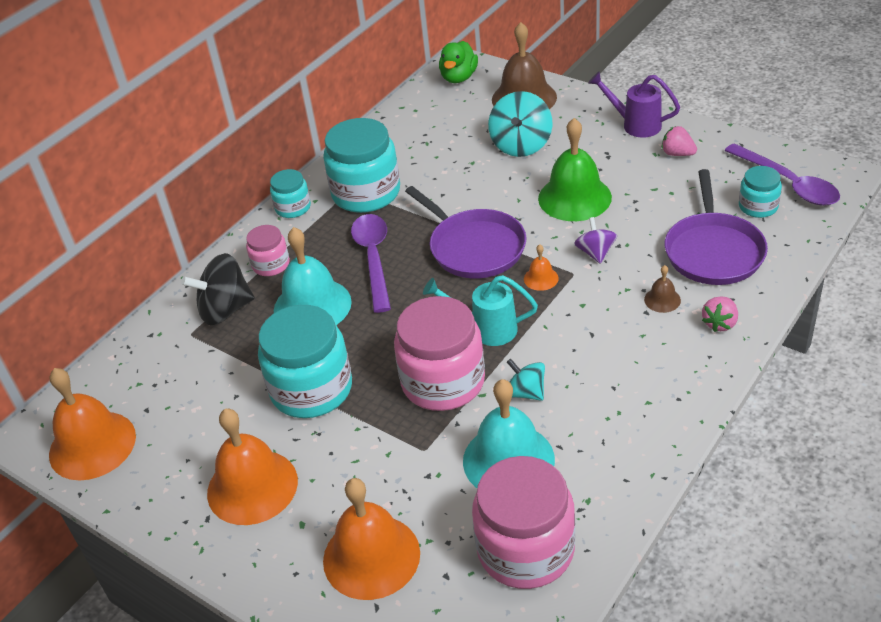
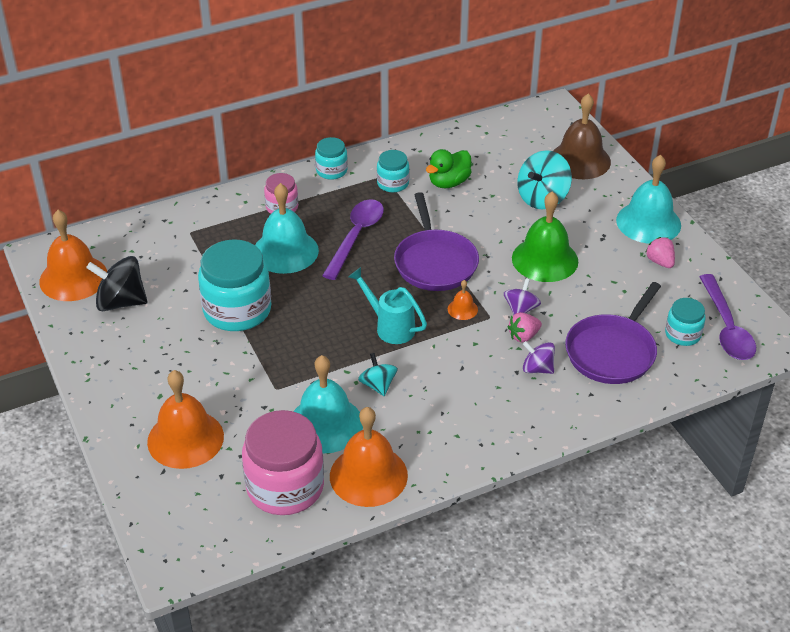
camera: 25 degrees right, 0 degrees up
black spinning top [181,253,255,325] -> black spinning top moved to [86,256,147,311]
orange bell [207,409,298,525] -> orange bell moved to [330,407,408,507]
turquoise jar [323,118,400,213] -> turquoise jar [377,150,409,192], size x0.52
pink jar [394,296,485,411] -> none
green duck [439,41,478,83] -> green duck moved to [426,149,472,188]
purple watering can [588,71,680,138] -> turquoise bell [616,155,681,244]
brown bell [644,265,681,313] -> purple spinning top [523,341,555,374]
pink strawberry [702,296,738,332] -> pink strawberry moved to [507,312,542,342]

